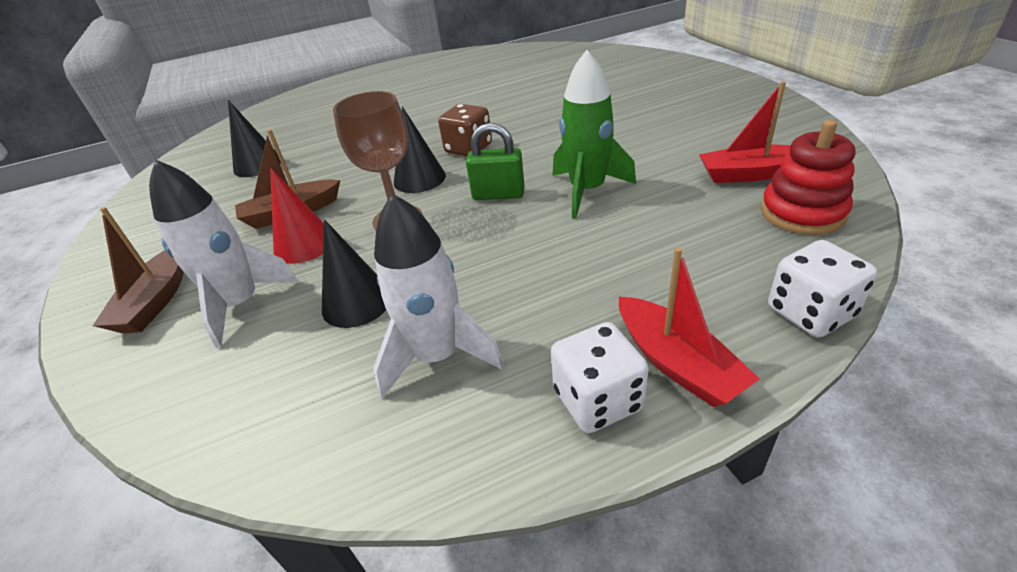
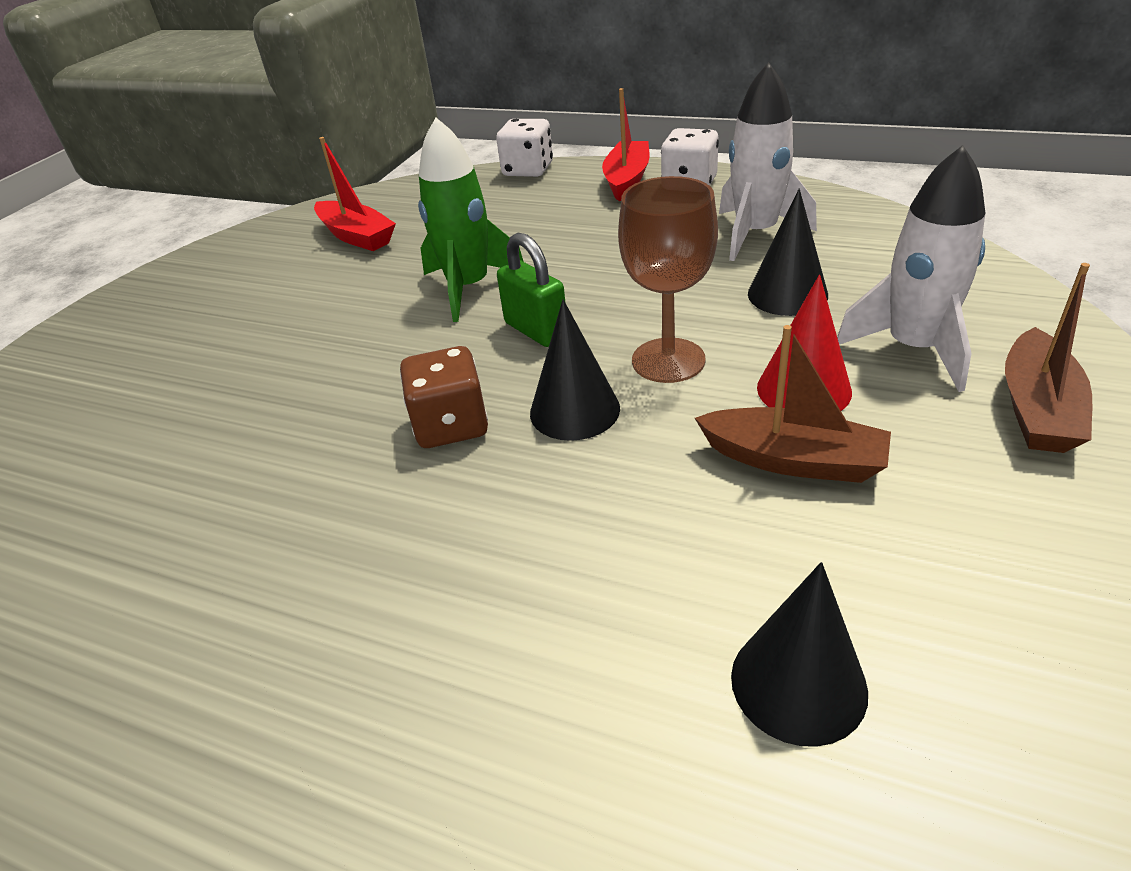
camera: 135 degrees left, 0 degrees up
brown boat [93,207,184,333] -> brown boat turned 150 degrees clockwise [1005,263,1092,453]
red stacking toy [761,120,855,235] -> none

